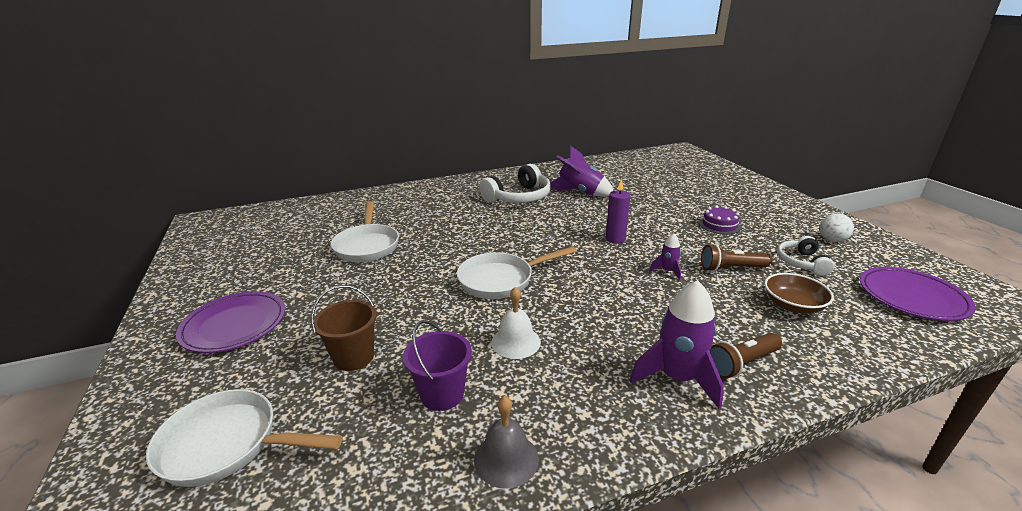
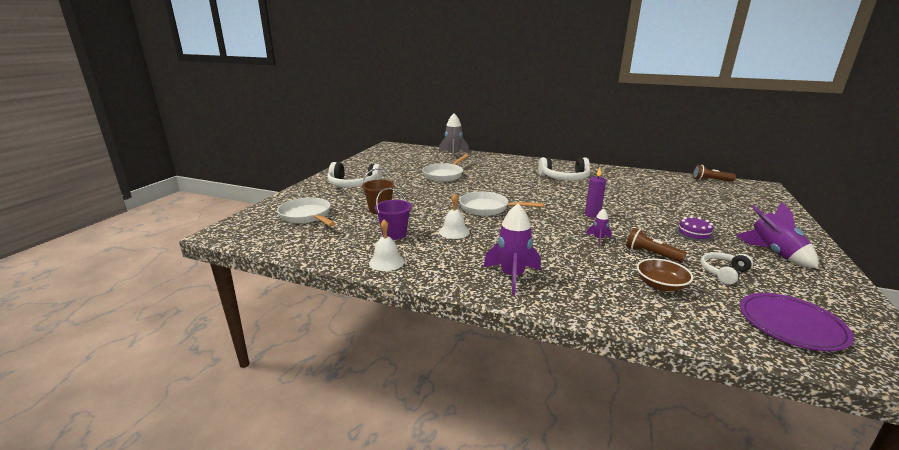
camera: 40 degrees right, 5 degrees down
purple plate [176,291,285,353] -> white headphones [327,162,382,187]
grey bell [474,396,539,489] -> white bell [369,219,404,271]
purple rocket [550,146,613,197] -> purple rocket moved to [736,201,818,268]
brown flashlight [710,333,782,379] -> brown flashlight moved to [693,165,736,182]
white ball [820,213,854,242] -> none
none -> grey rocket [439,114,469,161]

